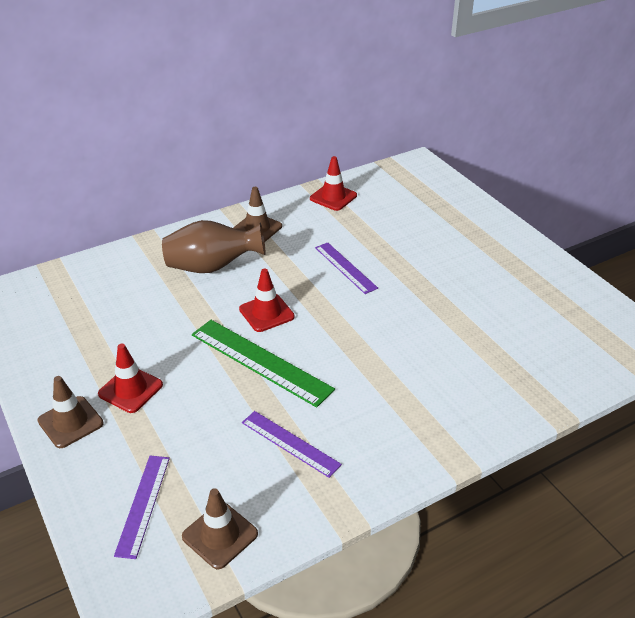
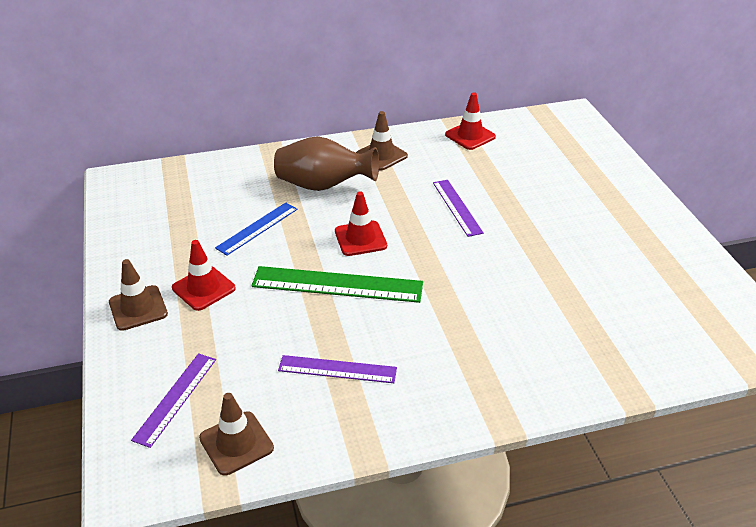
camera: 15 degrees right, 0 degrees up
green ruler [192,320,335,408] -> green ruler turned 45 degrees counterclockwise [251,266,423,303]
purple ruler [242,411,342,478] -> purple ruler turned 45 degrees counterclockwise [278,355,397,383]
none -> blue ruler [215,202,297,256]

